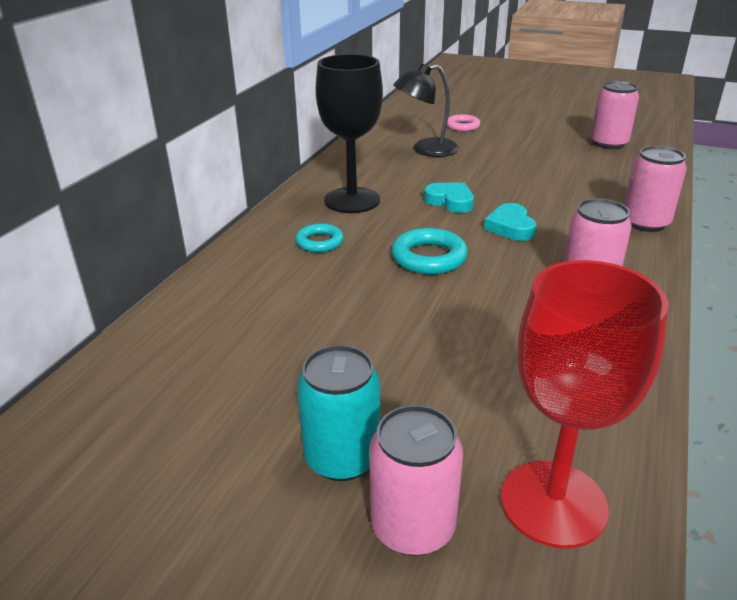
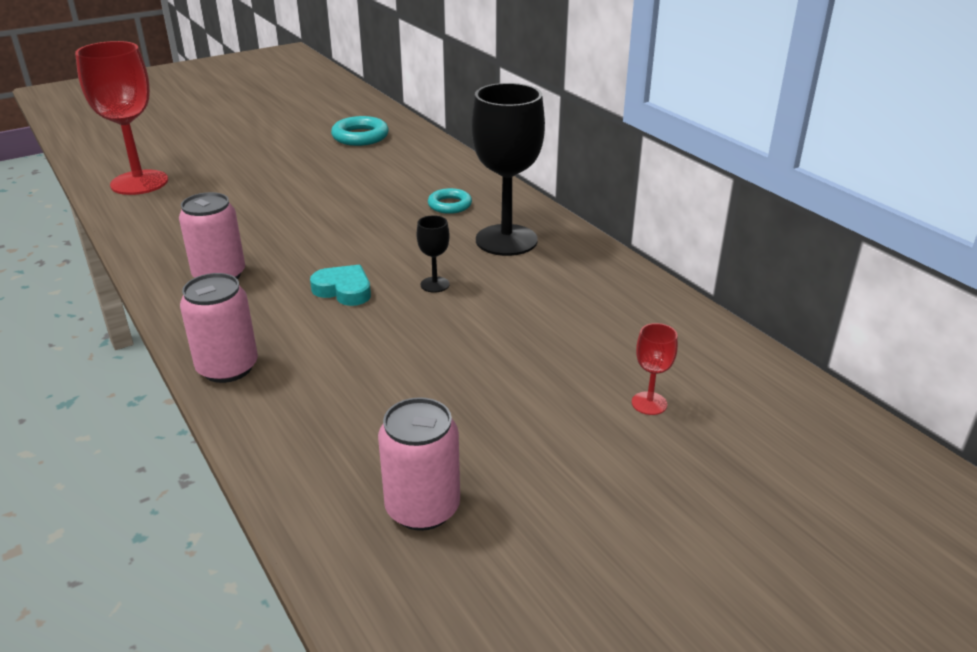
camera: 125 degrees right, 0 degrees up
turquoise can [297,345,380,481] -> none
pink can [369,405,463,556] -> none
turquoise ring [392,228,468,275] -> turquoise ring moved to [331,116,389,146]
black lamp [393,63,459,157] -> none
turquoise heart [424,182,474,213] -> black goblet [417,215,450,293]
pink ring [447,114,480,131] -> red goblet [632,323,678,415]

